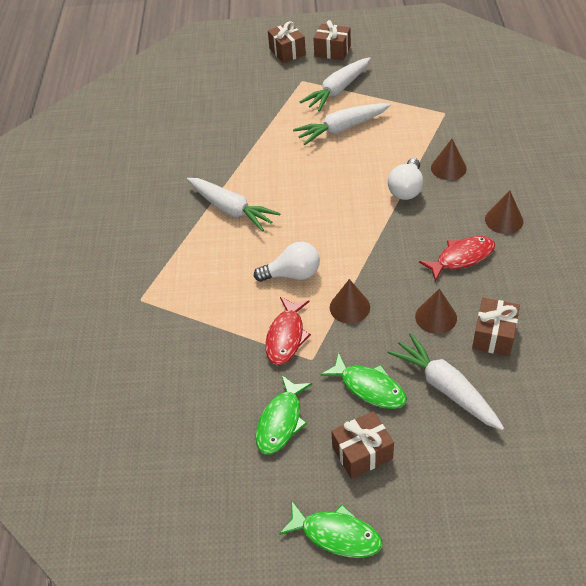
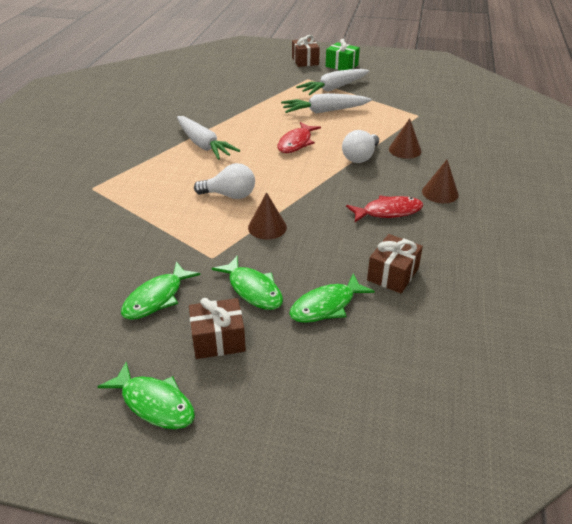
camera: 10 degrees right, 10 degrees down
red fish [265,297,311,365] -> red fish moved to [277,122,321,153]
brown gift [313,20,351,60] -> green gift [326,39,360,70]
white carrot [387,333,504,430] -> green fish [289,273,375,323]
brown cone [415,289,457,334] -> none

